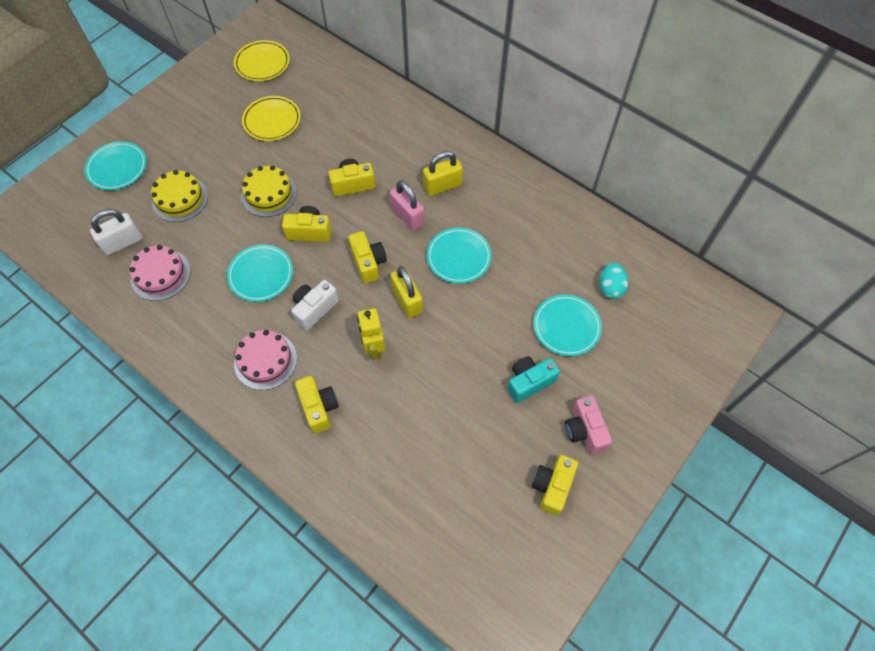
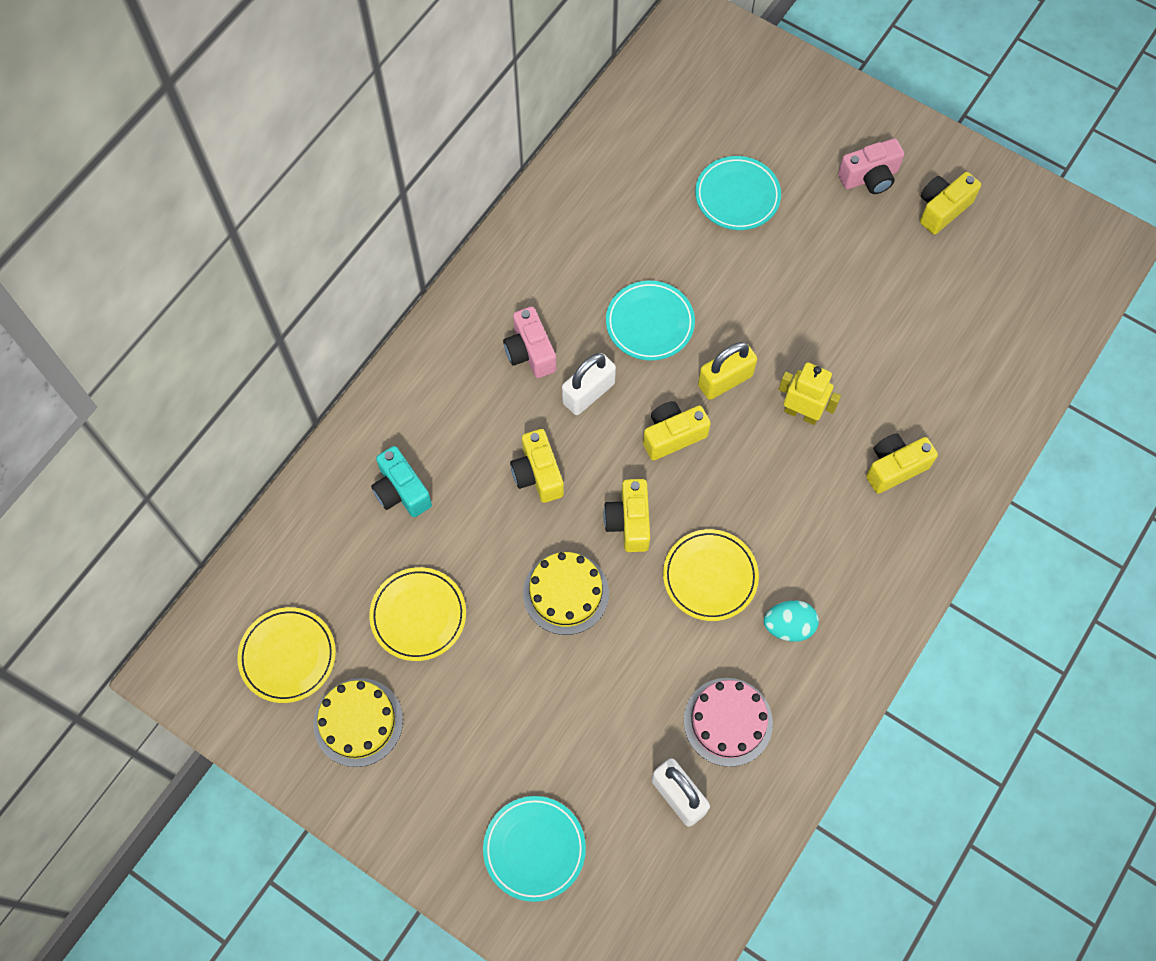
camera: 95 degrees left, 5 degrees up
yellow cake [151,170,208,222] -> yellow cake moved to [314,678,403,767]
turquoise plate [227,244,293,302] -> yellow plate [663,529,759,621]
pink cake [234,330,297,390] -> none
white camera [291,280,339,331] -> none
yellow robot [357,308,385,360] -> yellow robot turned 135 degrees counterclockwise [778,362,841,425]
pink padlock [390,180,425,231] -> white padlock [562,353,616,415]
yellow padlock [423,151,463,196] -> pink camera [503,307,556,378]
turquoise camera [507,356,560,403] -> turquoise camera moved to [371,446,432,517]
yellow camera [532,455,578,516] -> yellow camera turned 120 degrees clockwise [920,172,981,234]
turquoise egg [599,262,629,299] -> turquoise egg moved to [764,601,819,642]

